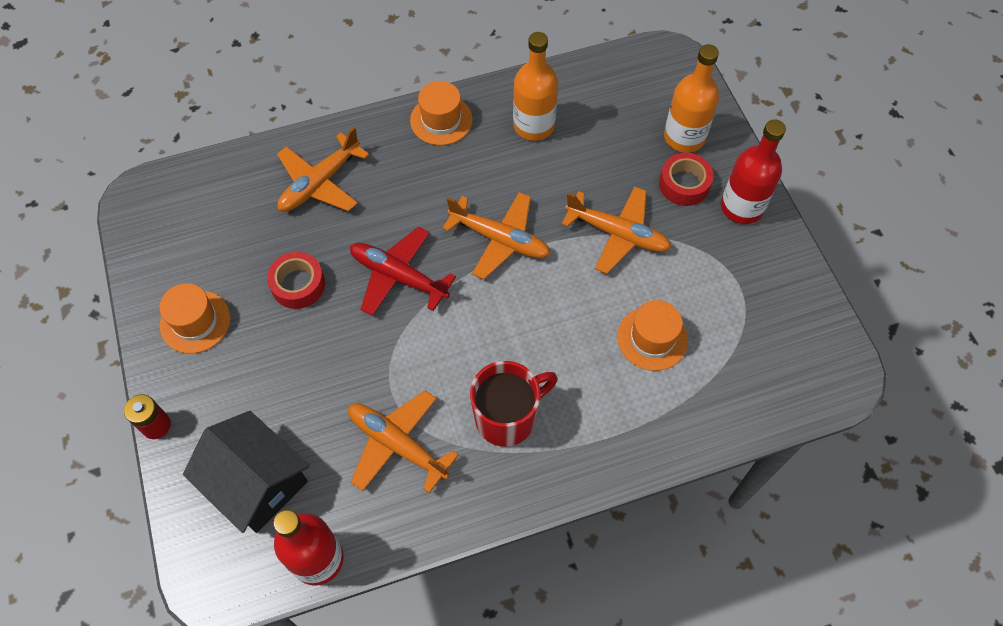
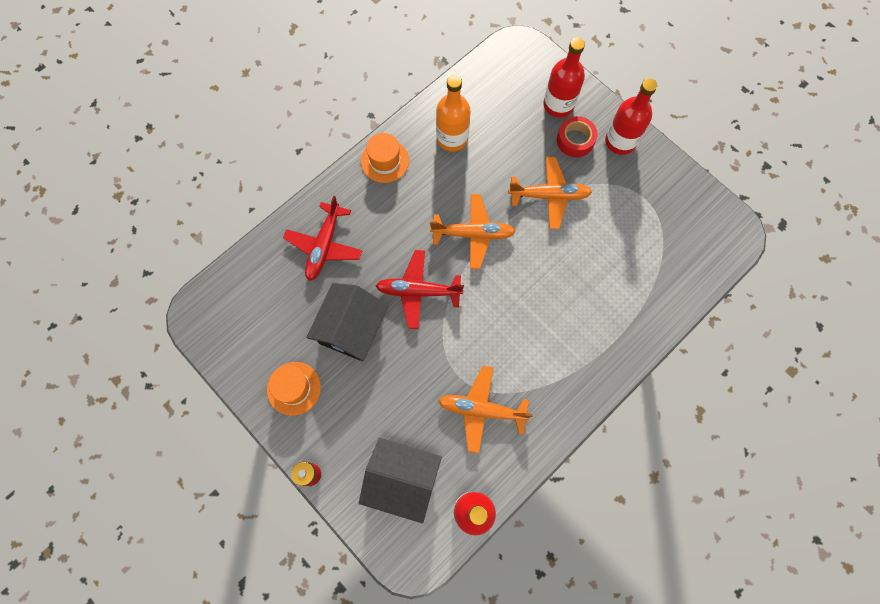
camera: 25 degrees left, 10 degrees up
red tape [267,252,325,309] -> black house [306,283,389,361]
orange plane [277,127,370,212] -> red plane [283,196,362,281]
red mug [470,361,558,447] -> none
orange hat [617,300,688,371] -> none
orange bottle [664,44,719,153] -> red bottle [543,37,585,118]

